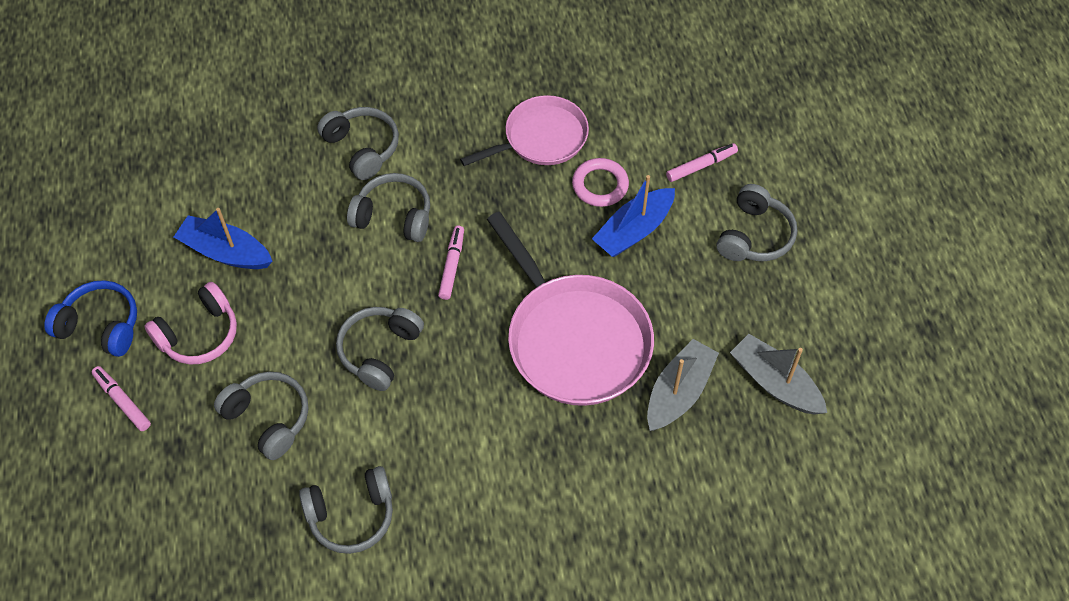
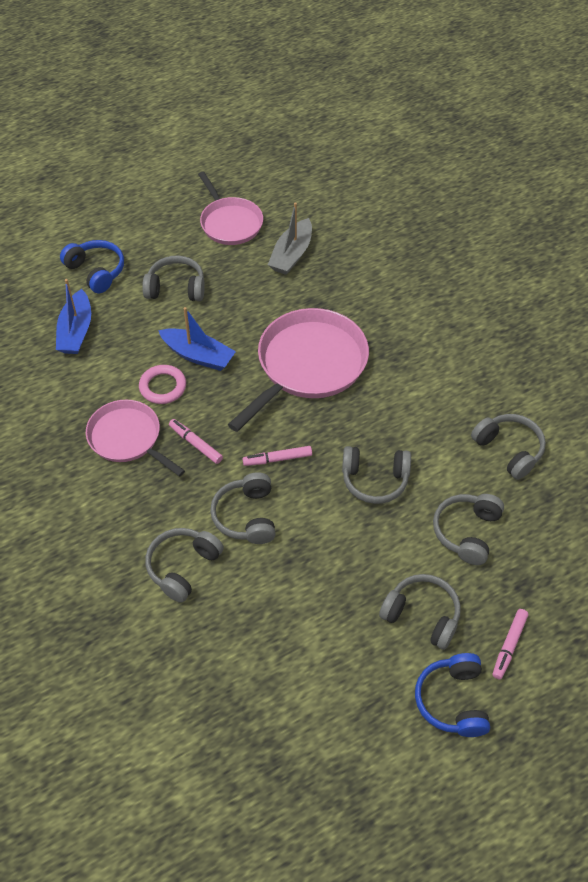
camera: 110 degrees left, 5 degrees down
pink headphones [145,282,237,364] -> grey headphones [379,574,461,650]
blue boat [174,208,273,269] -> blue boat moved to [56,279,91,354]
grey boat [647,339,719,431] -> none
pink marker [666,143,738,182] -> pink marker moved to [169,419,223,464]
none -> blue headphones [60,240,124,293]
none -> pink pan [198,172,263,245]

